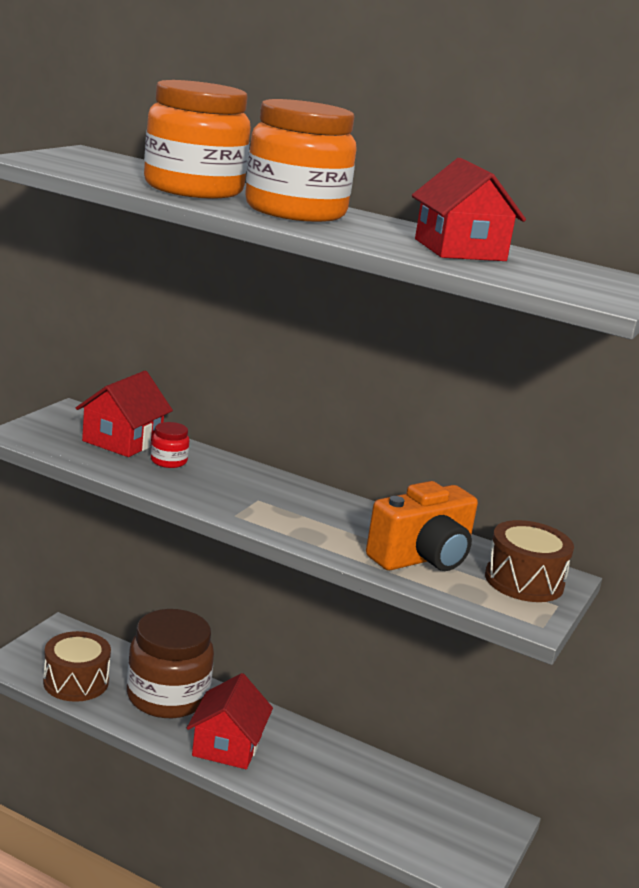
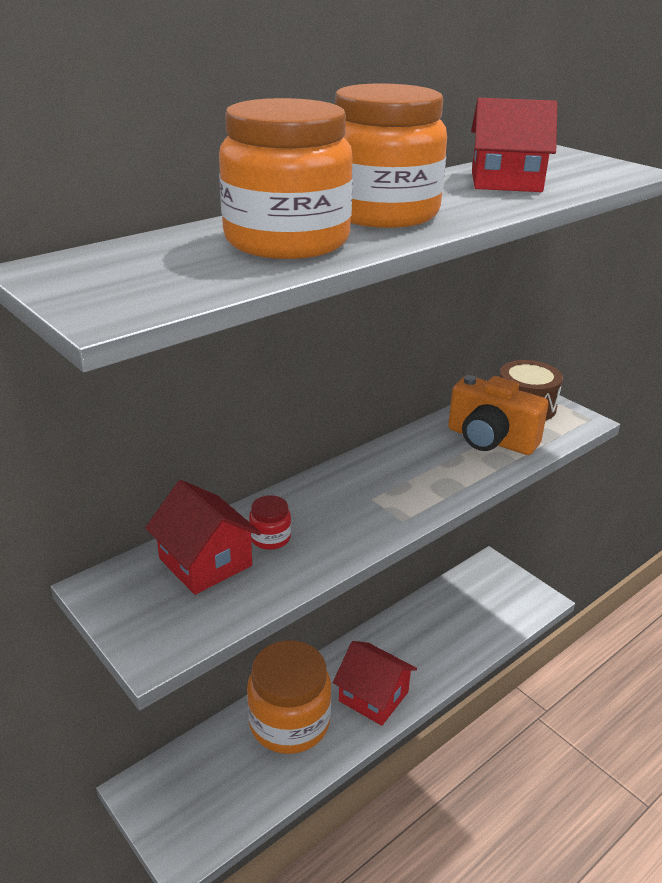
camera: 65 degrees left, 10 degrees up
brown drum [43,631,111,702] -> none
brown jar [127,609,214,718] -> orange jar [247,640,331,754]
orange camera [366,481,478,571] -> orange camera turned 135 degrees clockwise [448,375,549,455]

